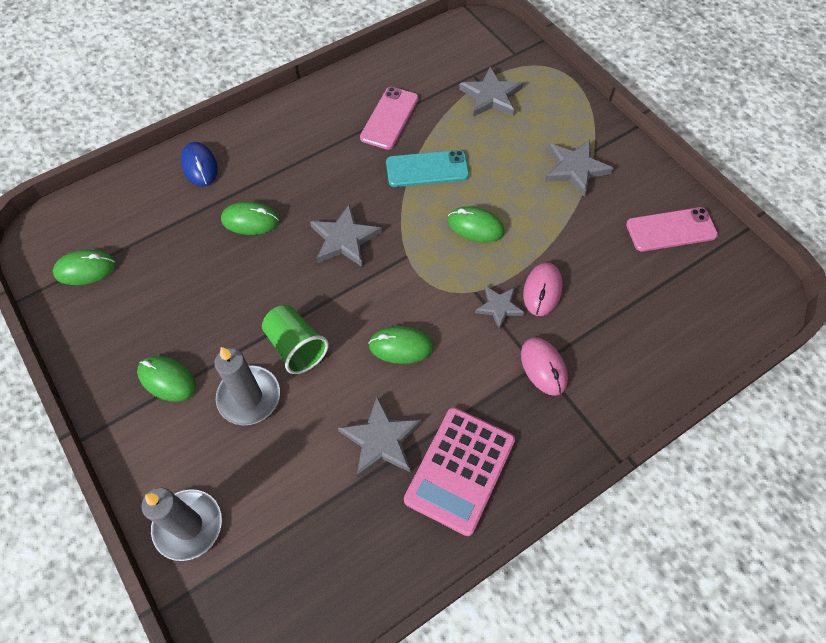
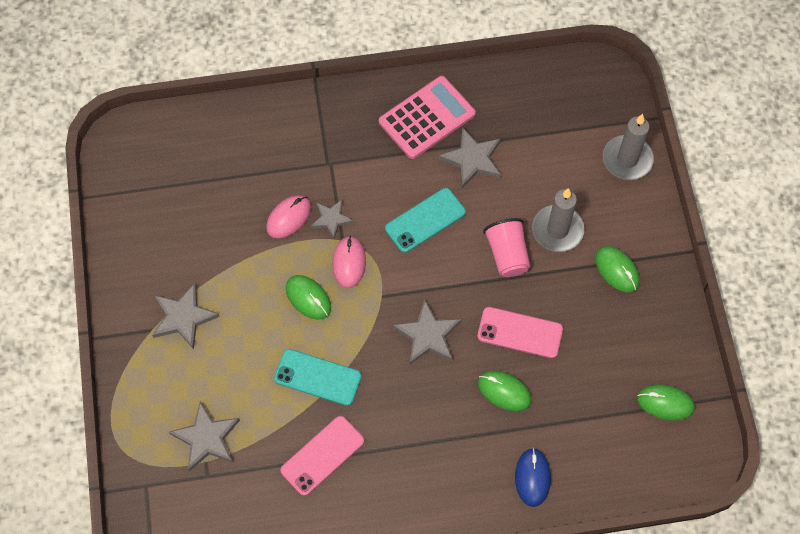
camera: 155 degrees left, 5 degrees up
green cup [262,305,329,374] -> pink cup [483,218,530,277]
green mouse [368,326,433,364] -> turquoise phone [385,188,466,253]
pink mouse [521,337,568,396] -> pink mouse moved to [332,236,366,288]
pink phone [626,207,718,252] -> pink phone moved to [477,307,563,358]

